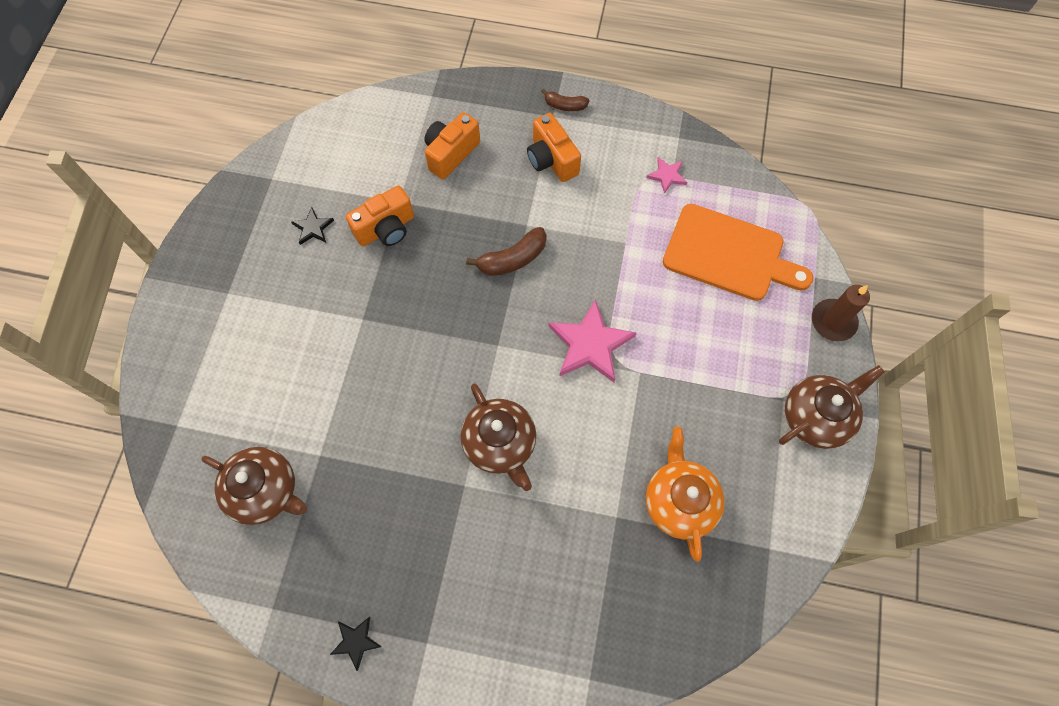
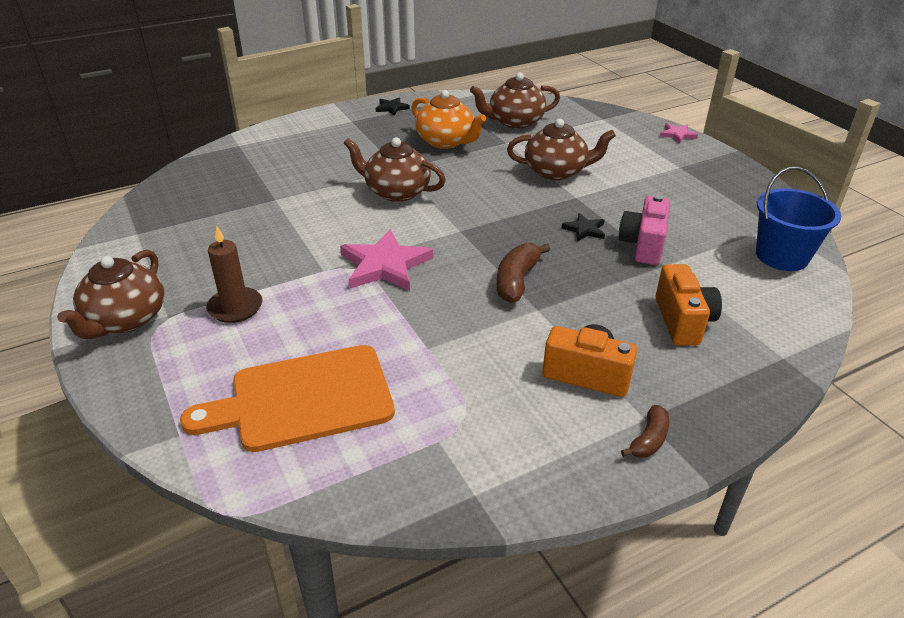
camera: 140 degrees right, 30 degrees down
black star [291,207,334,245] -> black star moved to [561,213,605,242]
orange camera [346,186,414,246] -> pink camera [619,195,670,265]
brown banana [541,88,589,111] -> brown banana turned 150 degrees clockwise [621,405,669,458]
pink star [646,157,687,194] -> pink star moved to [660,123,698,144]
orange teapot [646,427,725,562] -> orange teapot moved to [412,90,486,149]
brown candle [812,285,870,341] -> brown candle moved to [206,226,262,323]
none -> brown teapot [507,119,616,181]
none -> blue bucket [756,167,841,271]

